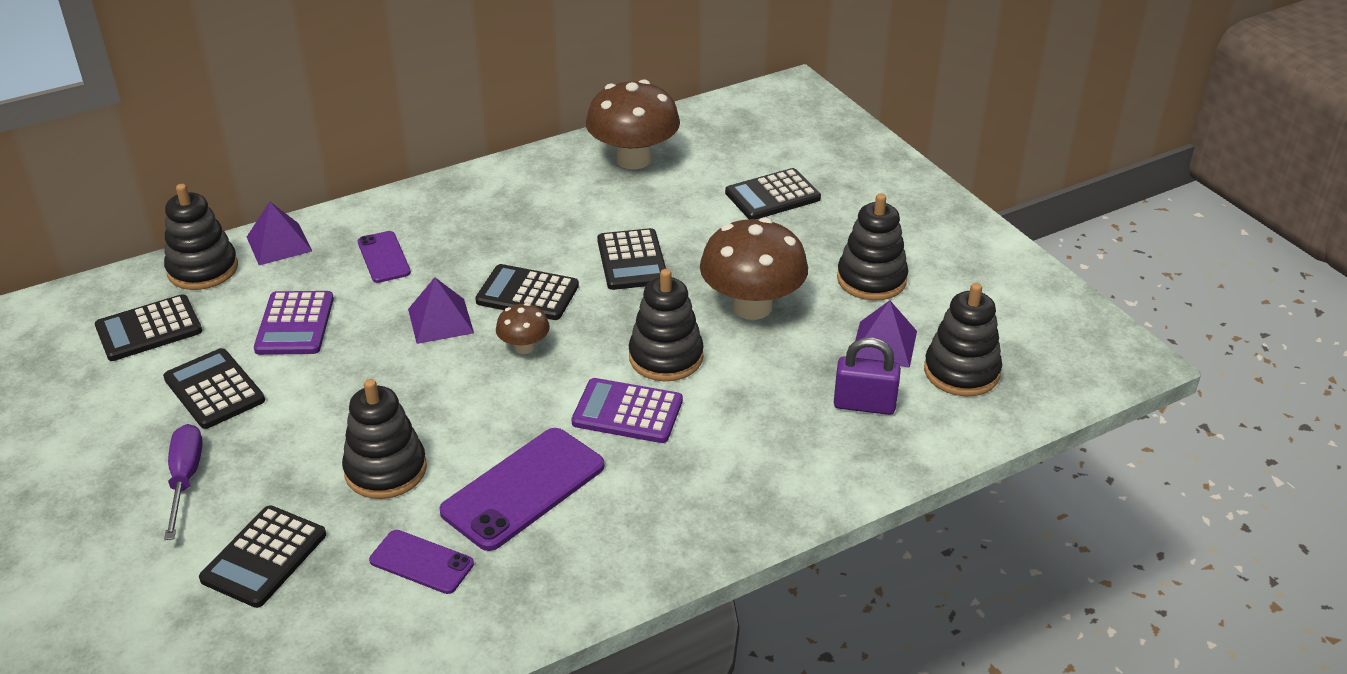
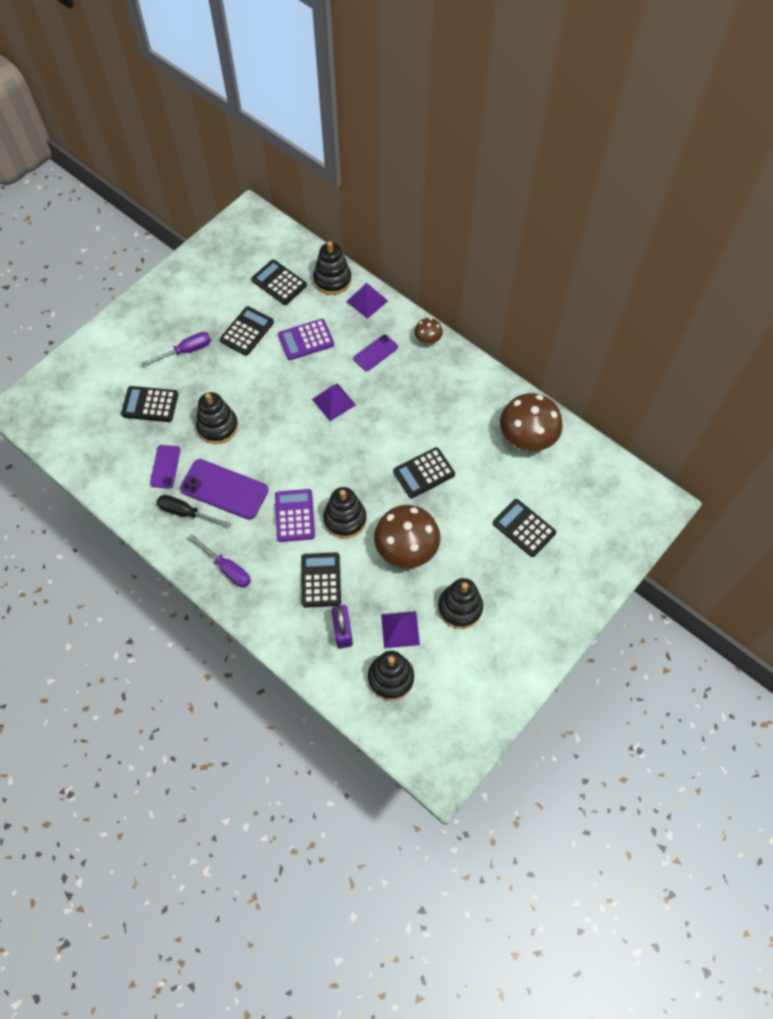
camera: 70 degrees right, 25 degrees up
black calculator [475,264,579,320] -> black calculator moved to [301,552,341,608]
brown mushroom [496,303,550,354] -> brown mushroom moved to [414,318,443,344]
none -> black screwdriver [157,495,231,527]
none -> purple screwdriver [189,534,251,587]

